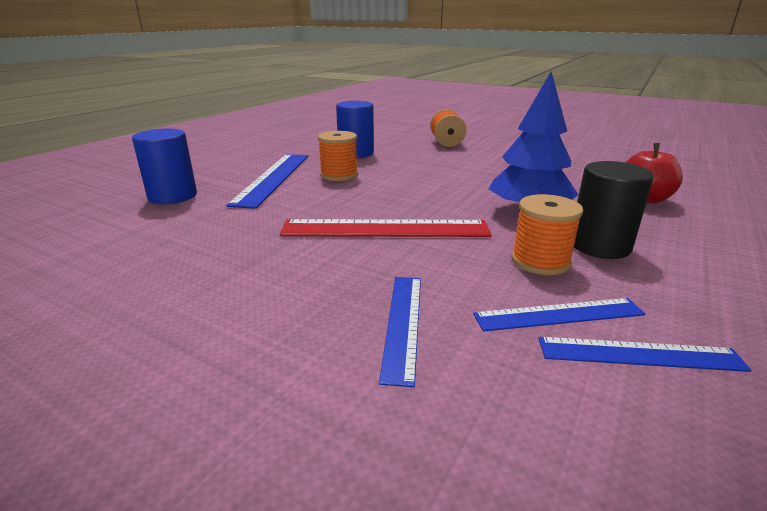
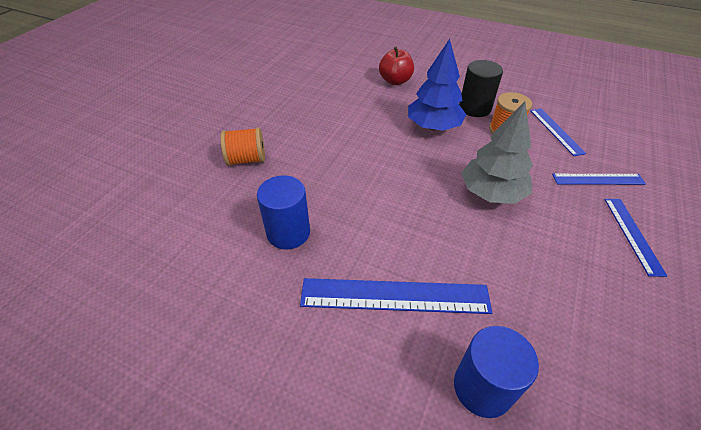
camera: 95 degrees left, 20 degrees up
red ruler [280,219,492,237] -> grey tree [461,102,533,204]
orange spool [318,131,358,181] -> none
blue ruler [538,337,751,372] -> blue ruler moved to [604,199,667,277]

